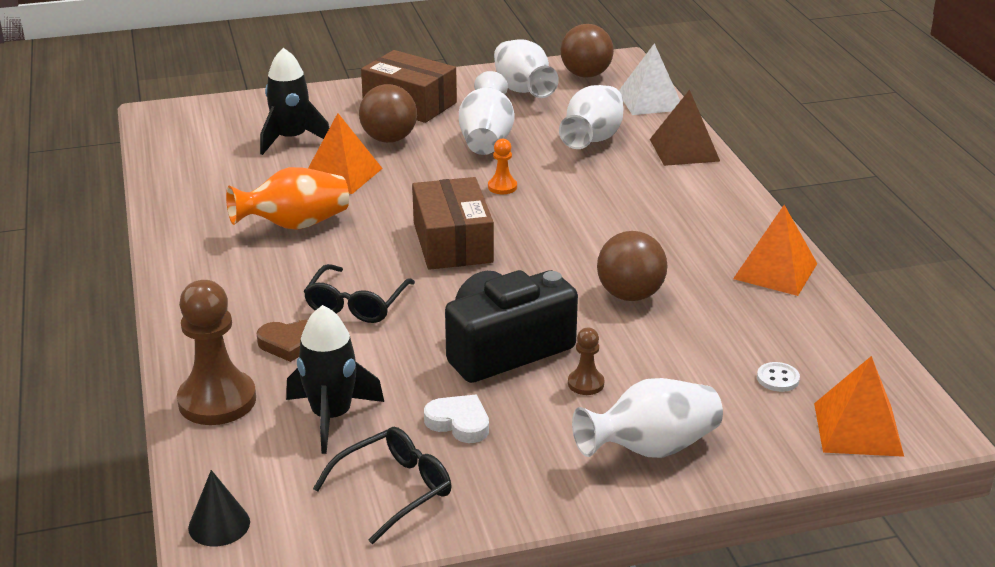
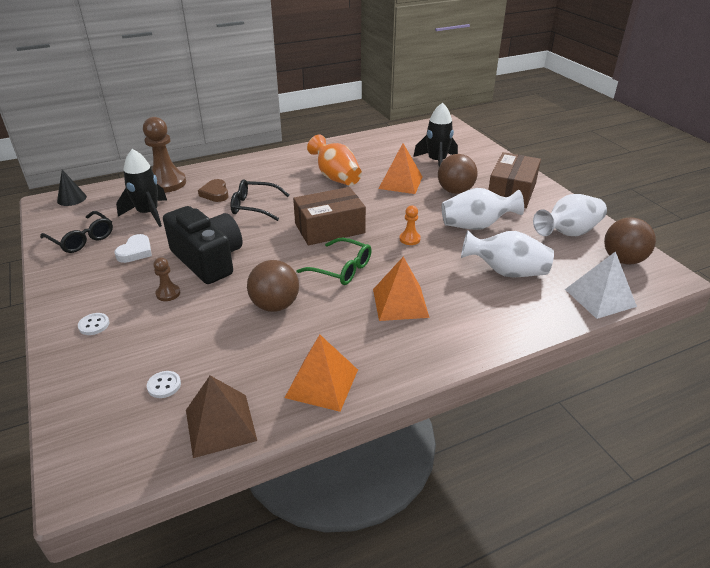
camera: 80 degrees right, 5 degrees up
white vase [572,378,723,458] -> white button [78,313,109,335]
brown pyramid [650,89,720,166] -> brown pyramid moved to [186,376,257,458]
orange pyramid [814,356,904,457] -> orange pyramid moved to [373,257,430,321]
none -> green glasses [296,238,372,285]

